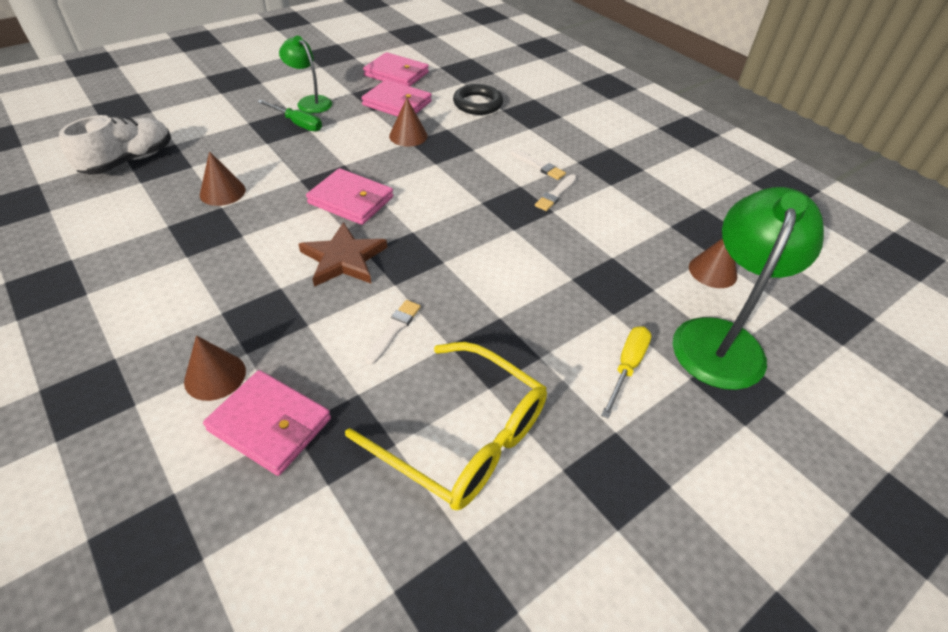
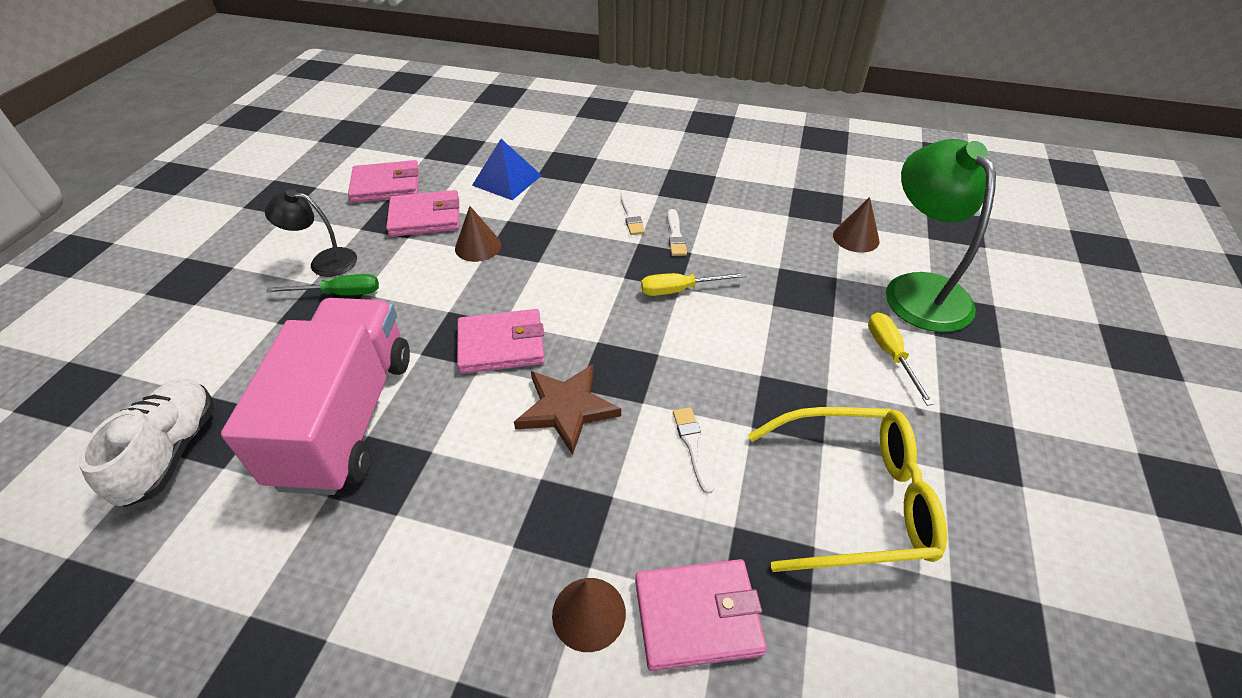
camera: 35 degrees left, 0 degrees up
brown cone [200,151,246,206] -> pink truck [221,298,410,495]
green lamp [279,36,332,113] -> black lamp [265,189,357,277]
black ring [453,84,503,115] -> blue pyramid [472,139,542,200]
white brush [510,149,566,180] -> white brush turned 75 degrees clockwise [620,191,645,235]
none -> yellow screwdriver [641,272,746,296]

